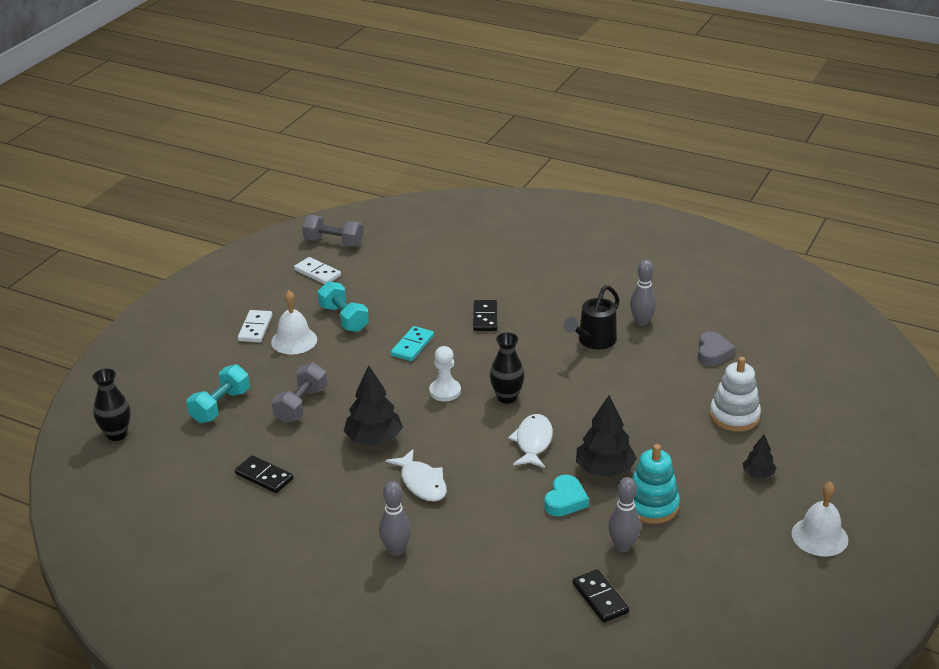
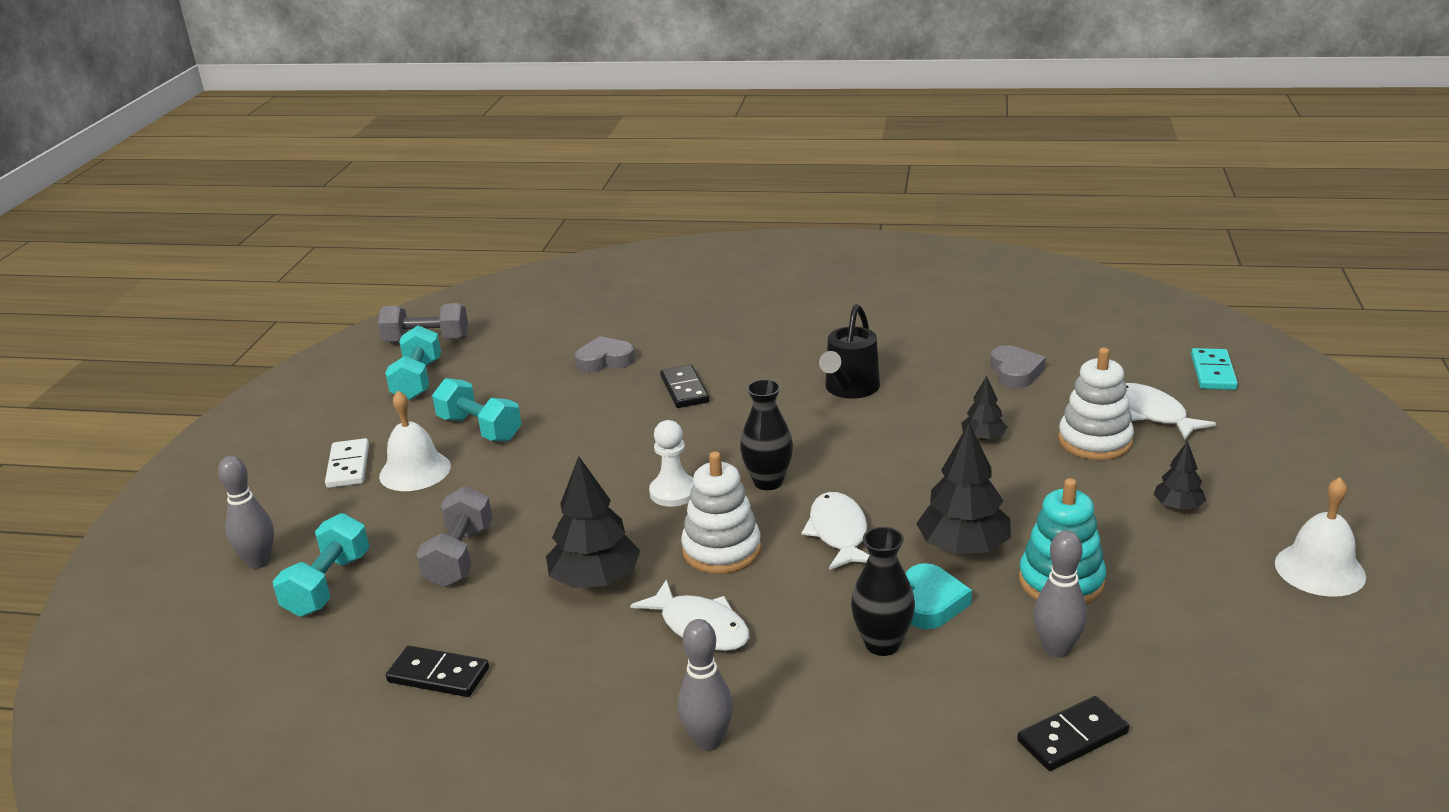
camera: 15 degrees left, 5 degrees down
black vase [93,369,130,441] -> black vase moved to [851,527,915,656]
white domino [294,257,341,284] -> turquoise dumbbell [385,325,441,400]
turquoise domino [391,326,434,361] -> turquoise domino moved to [1191,348,1238,390]
black domino [573,569,629,623] -> black domino turned 75 degrees counterclockwise [1017,696,1129,771]
grey bowling pin [630,260,656,326] -> grey bowling pin moved to [218,456,274,569]
none -> grey heart [575,336,635,373]
none -> white stacking toy [681,451,761,574]
none -> black tree [962,376,1007,441]
none -> white fish [1126,383,1216,440]

